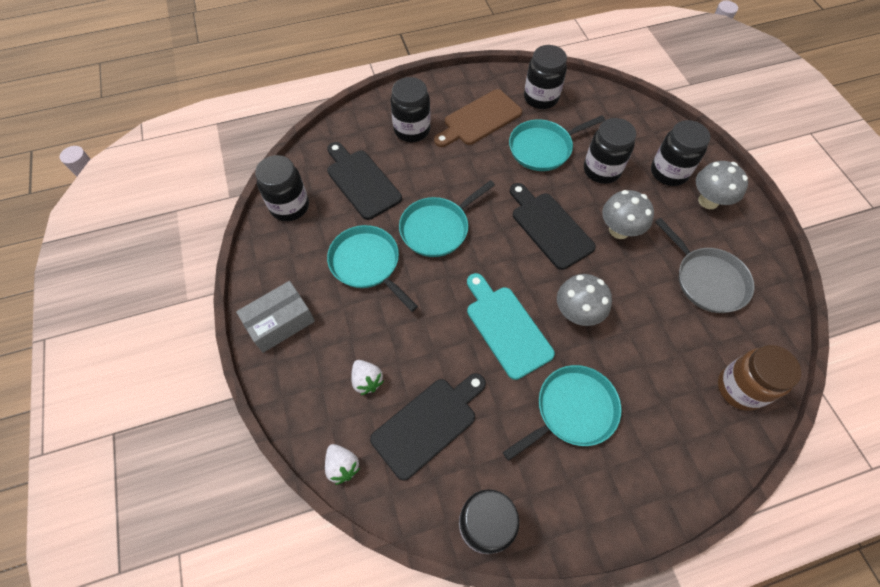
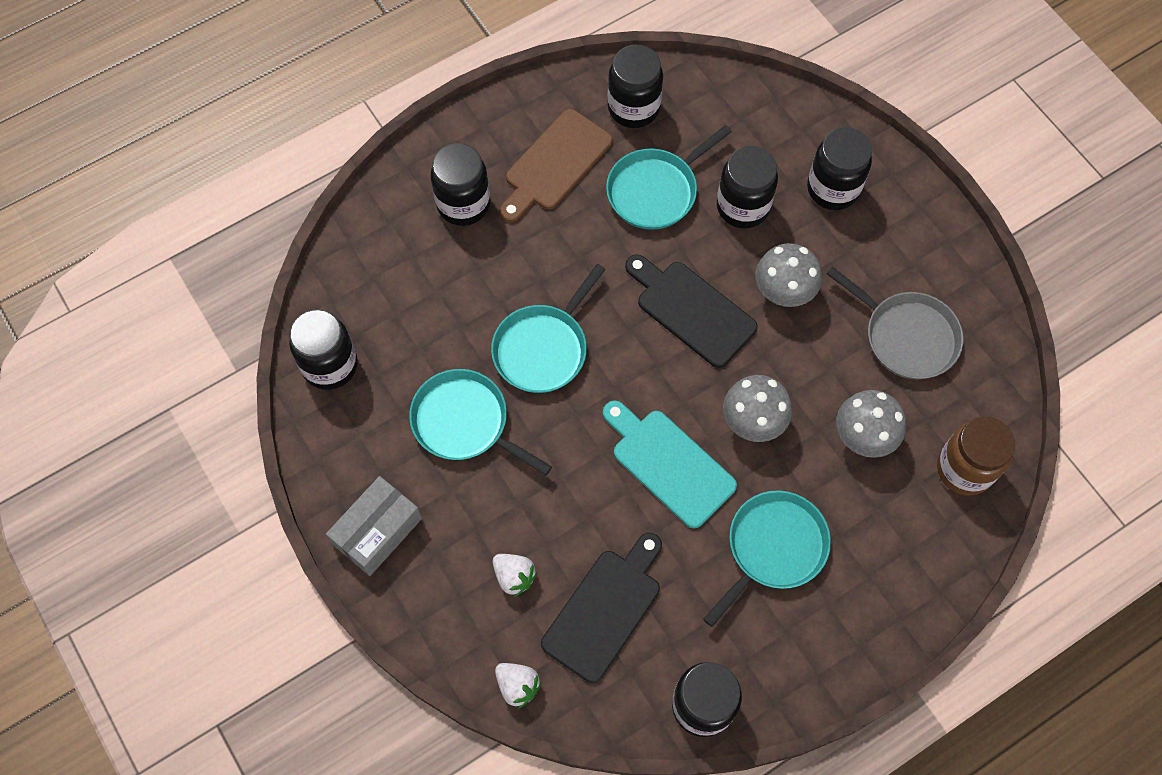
camera: 15 degrees left, 5 degrees up
black cutting board [327,142,402,220] -> none
grey mushroom [696,161,748,209] -> grey mushroom moved to [836,390,906,458]

